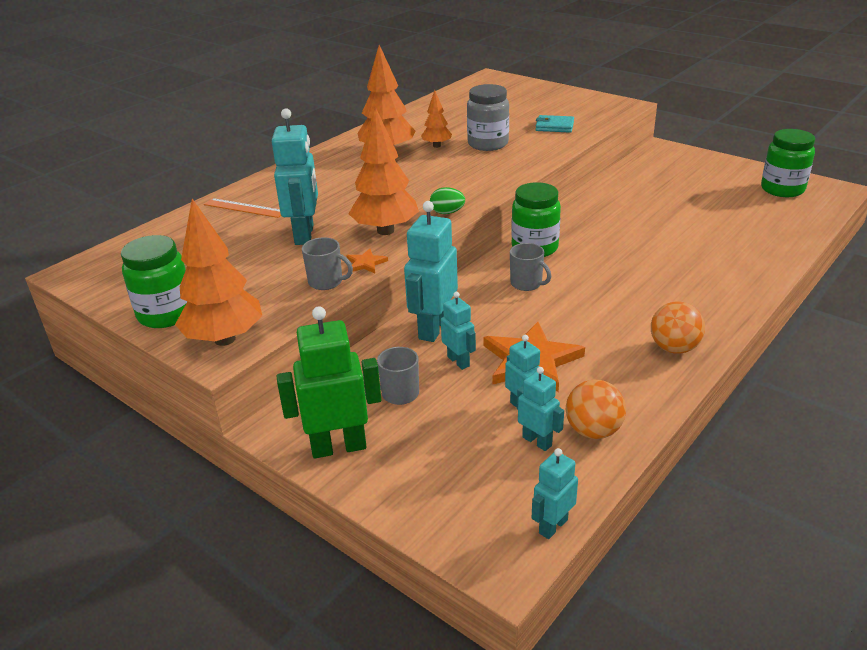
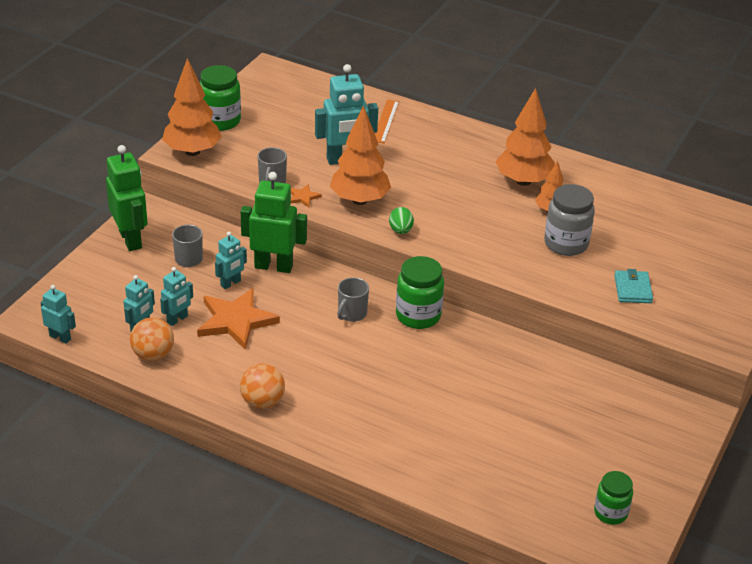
camera: 75 degrees right, 5 degrees up
turquoise robot [404,201,458,342] -> green robot [241,172,307,273]
green jar [761,129,815,197] -> green jar [594,471,633,525], size x0.65

